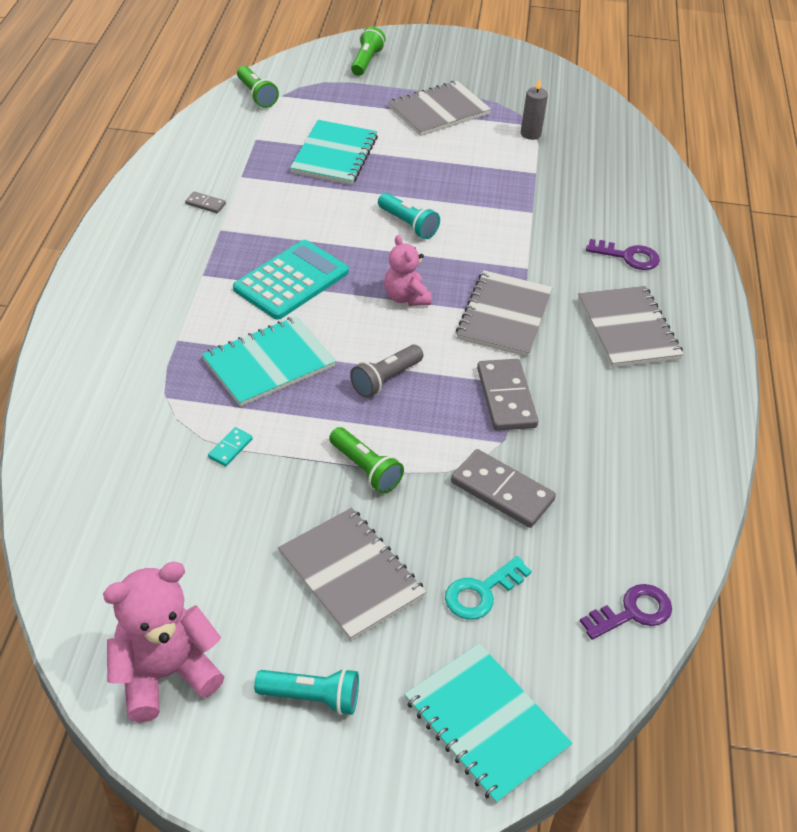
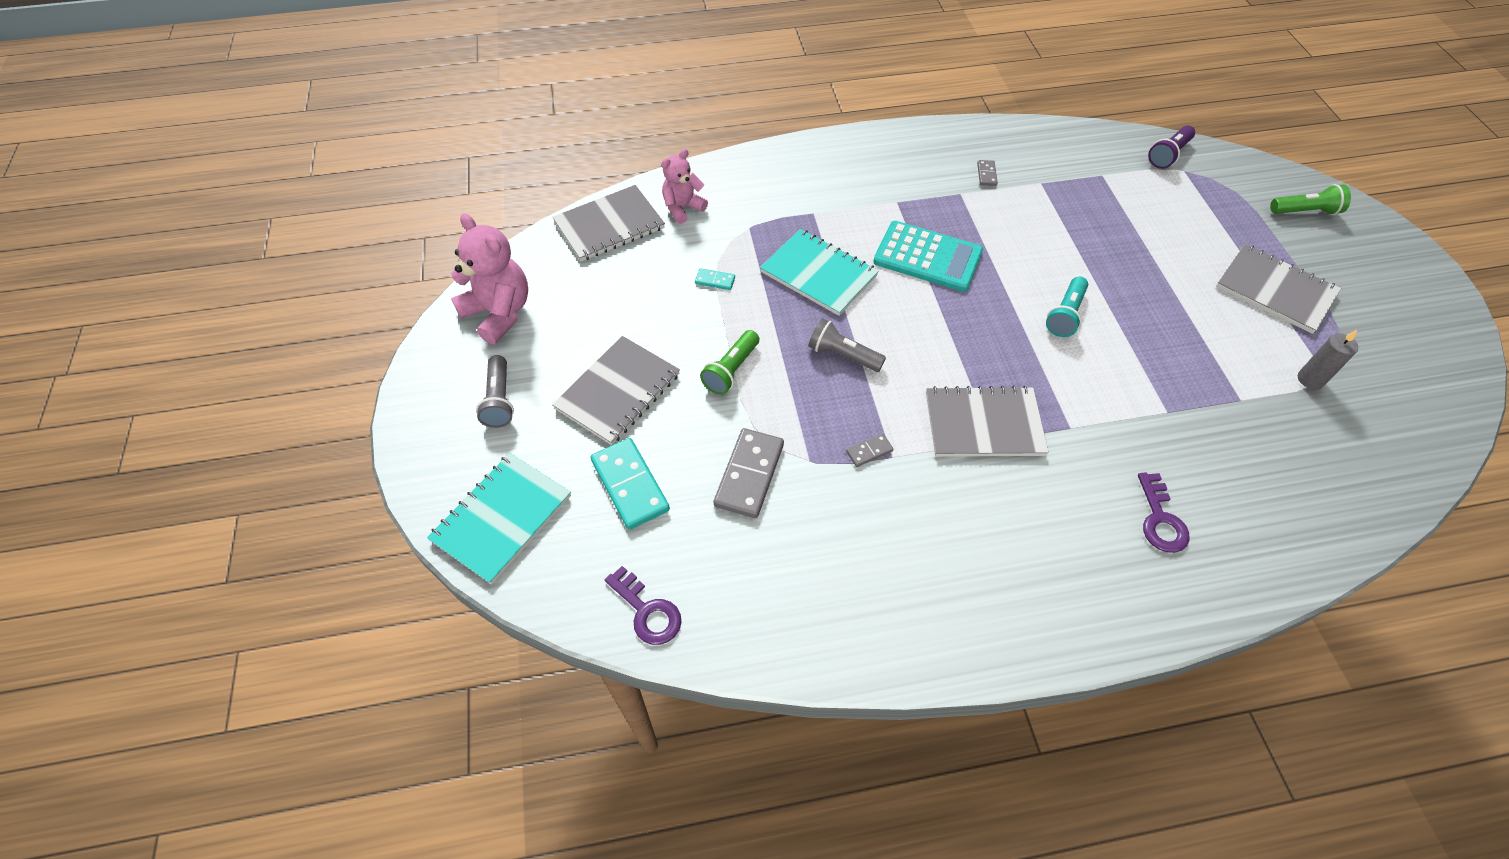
camera: 75 degrees right, 10 degrees up
green flashlight [237,66,279,108] -> purple flashlight [1148,126,1195,169]
turquoise flashlight [254,668,359,715] -> grey flashlight [476,355,514,428]
turquoise notebook [290,120,378,185] -> none
pink teddy bear [384,235,432,306] -> pink teddy bear moved to [661,149,708,224]
turquoise key [445,556,532,620] -> turquoise domino [591,438,670,530]
grey domino [477,359,538,431] -> grey domino [846,433,893,467], size x0.48
grey notebook [578,286,684,368] -> grey notebook moved to [553,185,665,262]

